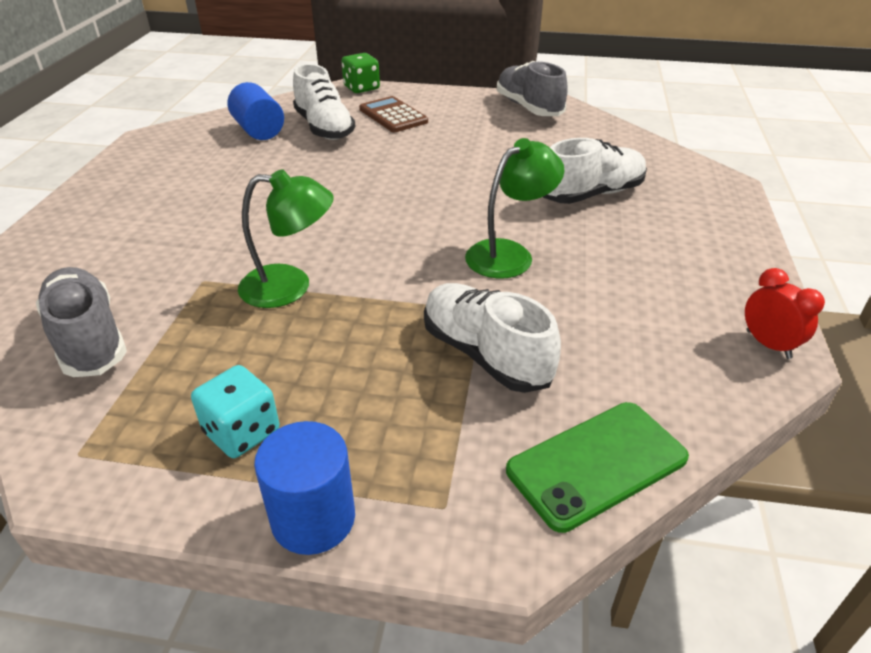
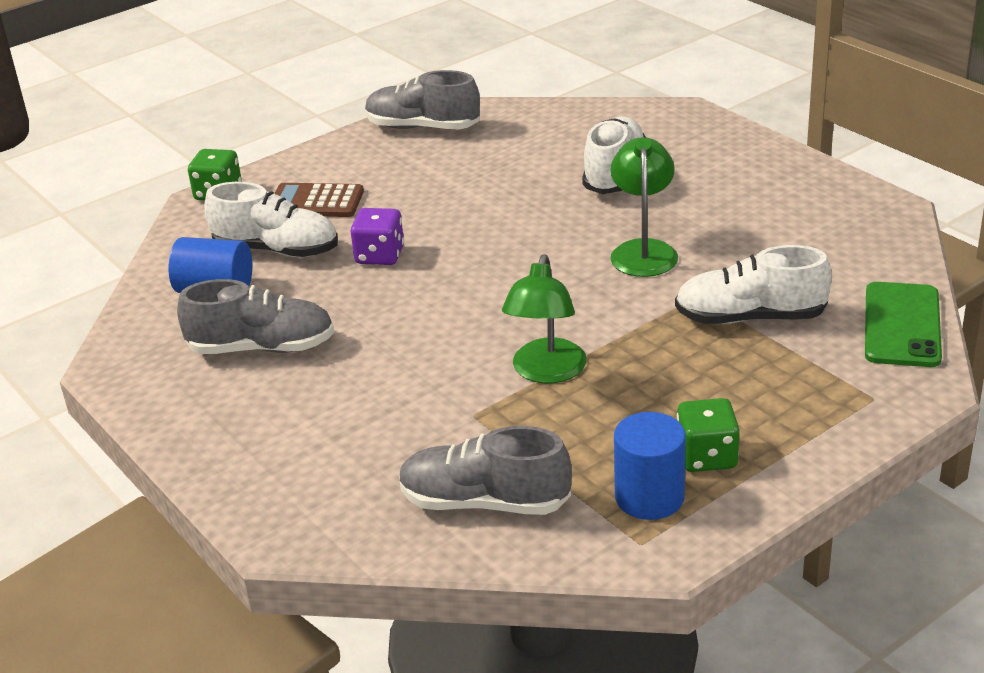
camera: 45 degrees left, 5 degrees down
turquoise dice [191,365,279,458] -> green dice [677,398,740,472]
green lamp [238,169,334,308] -> green lamp turned 150 degrees clockwise [502,254,587,383]
blue cylinder [254,421,355,555] -> blue cylinder moved to [614,412,686,520]
red clock [745,268,825,359] -> none
none -> grey shoe [177,279,334,354]
none -> purple dice [350,208,404,265]

